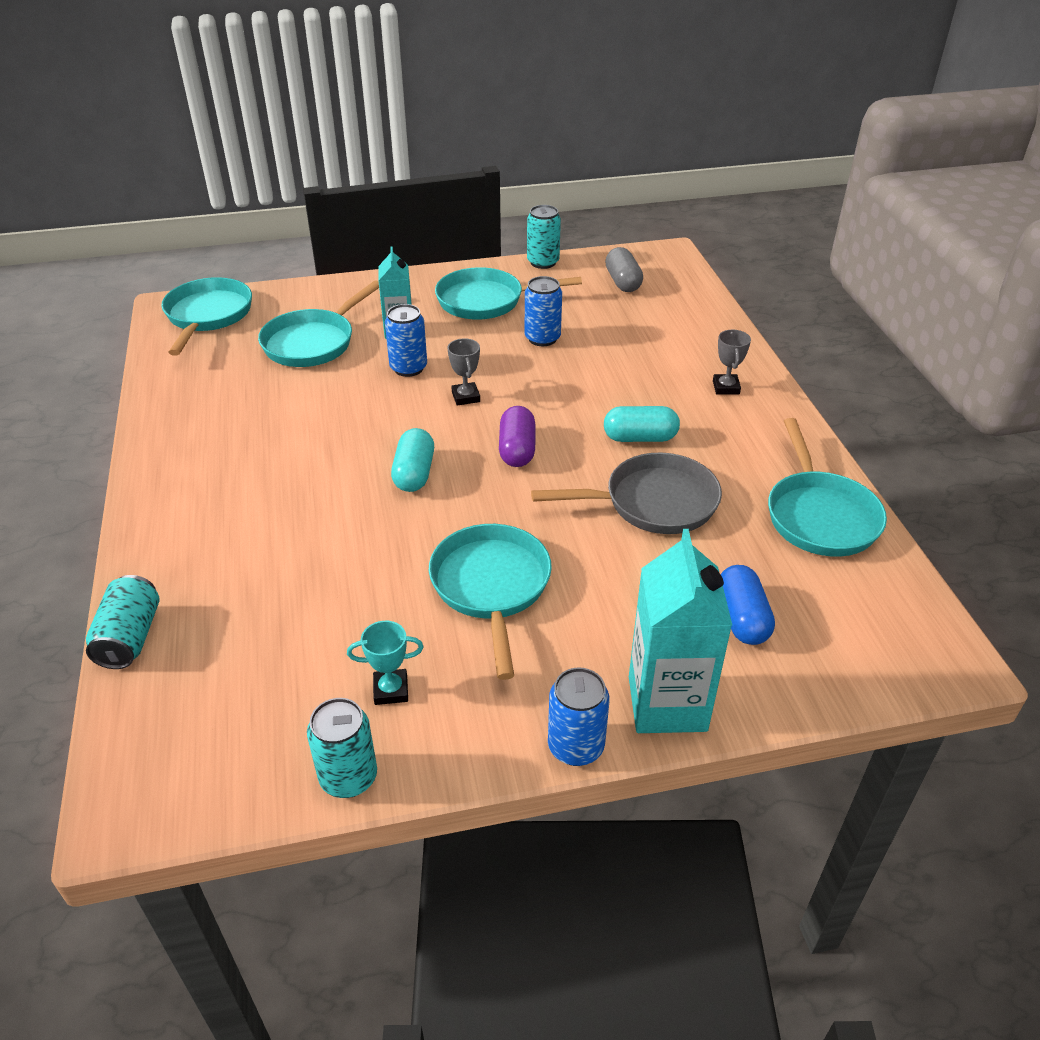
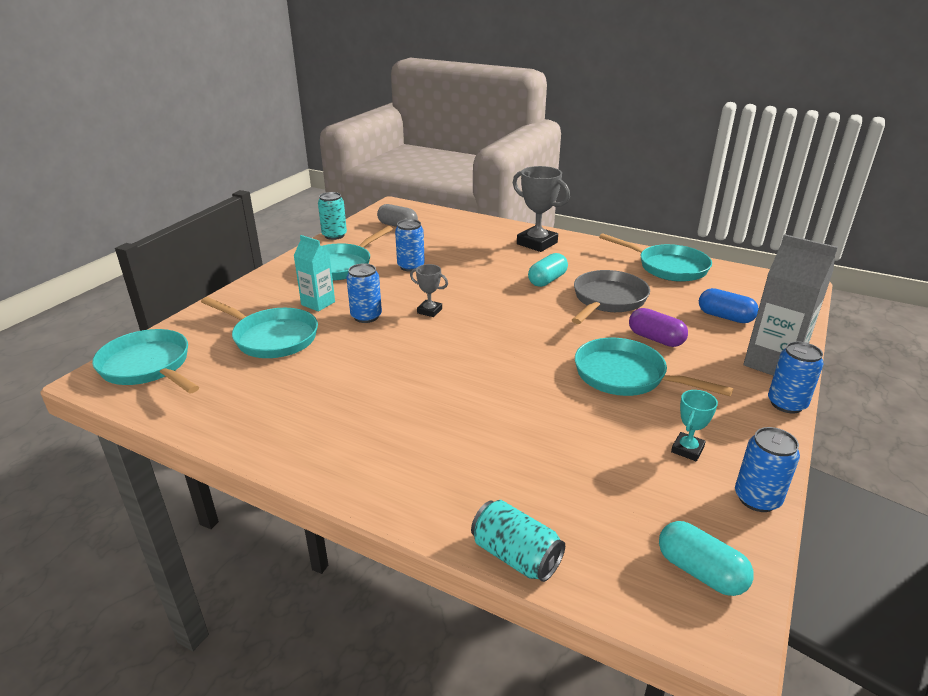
camera: 50 degrees left, 10 degrees down
turquoise pan [258,280,379,367] -> turquoise pan turned 45 degrees counterclockwise [201,297,318,358]
turquoise can [307,698,377,798] -> blue can [735,427,800,512]
turquoise capsule [391,428,434,492] -> turquoise capsule moved to [659,521,754,596]
purple capsule [499,406,535,467] -> purple capsule moved to [629,308,688,347]
turquoise carton [629,529,732,733] -> grey carton [743,234,838,376]
grey trophy [713,330,751,395] -> grey trophy [513,166,570,252], size x1.91

